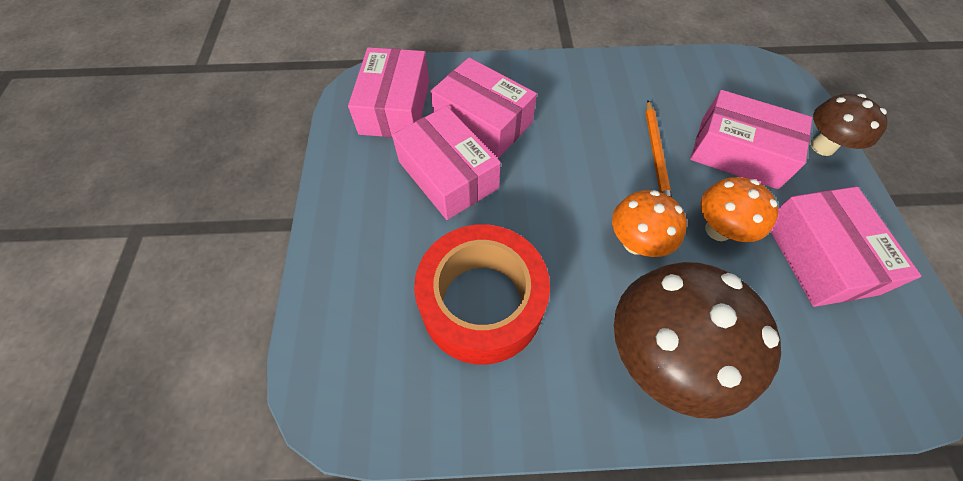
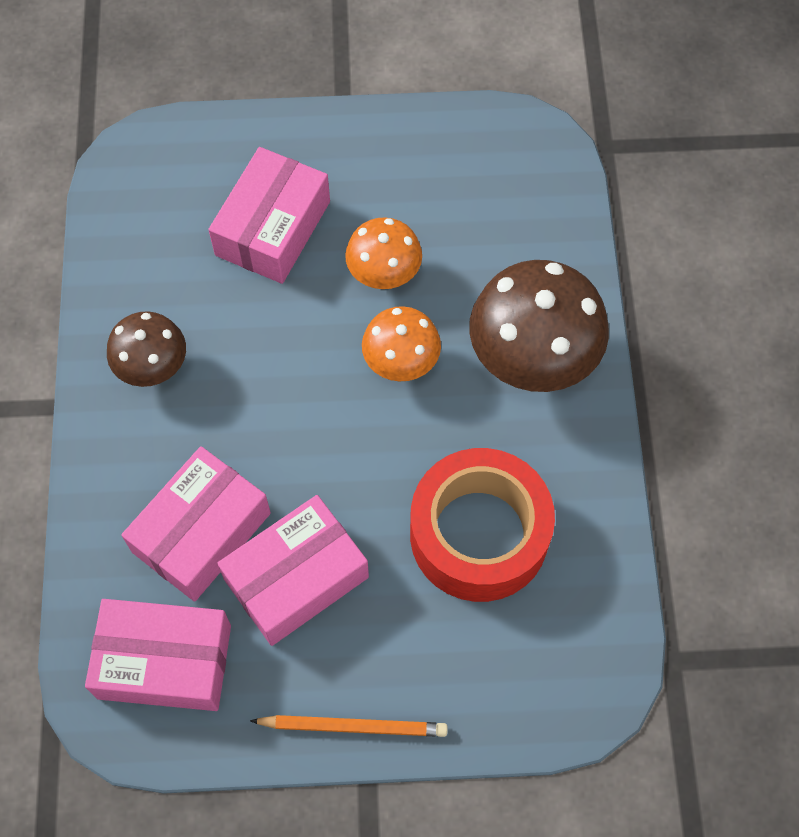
camera: 90 degrees left, 5 degrees up
orange pencil [646,100,672,198] -> orange pencil moved to [250,715,448,737]
pink box [770,186,921,307] -> none
brown mushroom [811,94,887,156] -> brown mushroom moved to [107,311,186,387]

